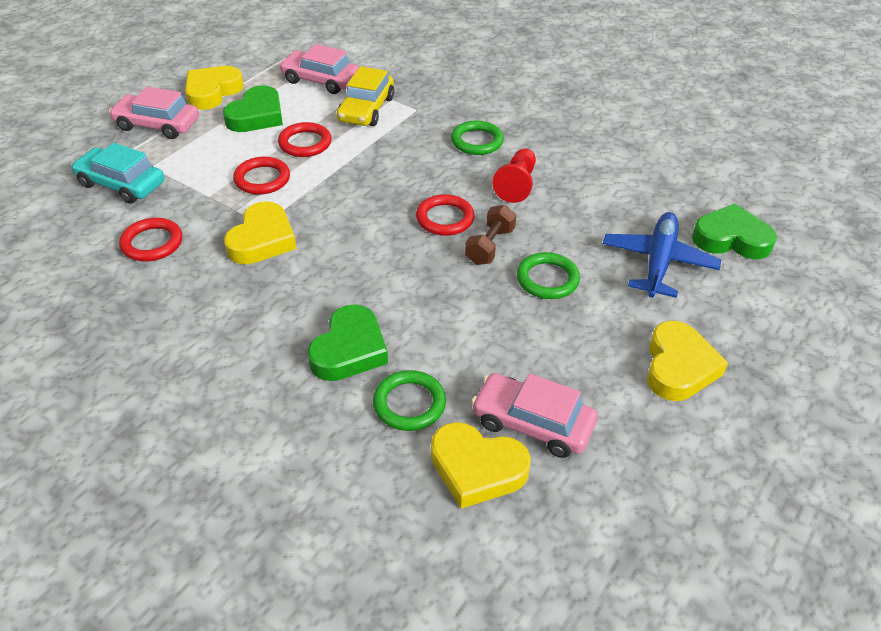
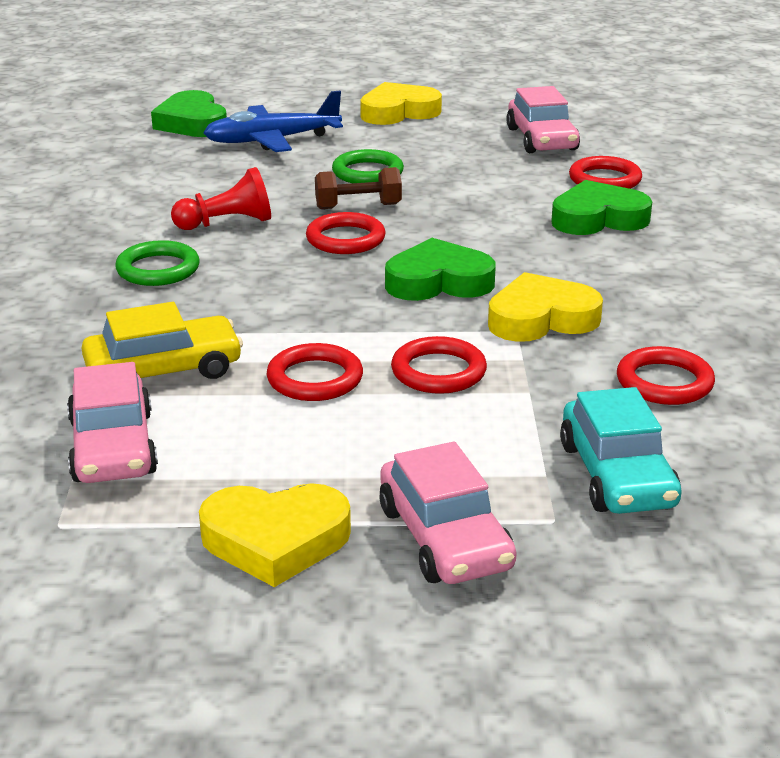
camera: 125 degrees left, 15 degrees down
green heart [223,85,283,132] -> green heart moved to [385,238,496,301]
green ring [373,370,446,431] -> red ring [569,156,642,189]
yellow heart [431,422,531,509] -> none

